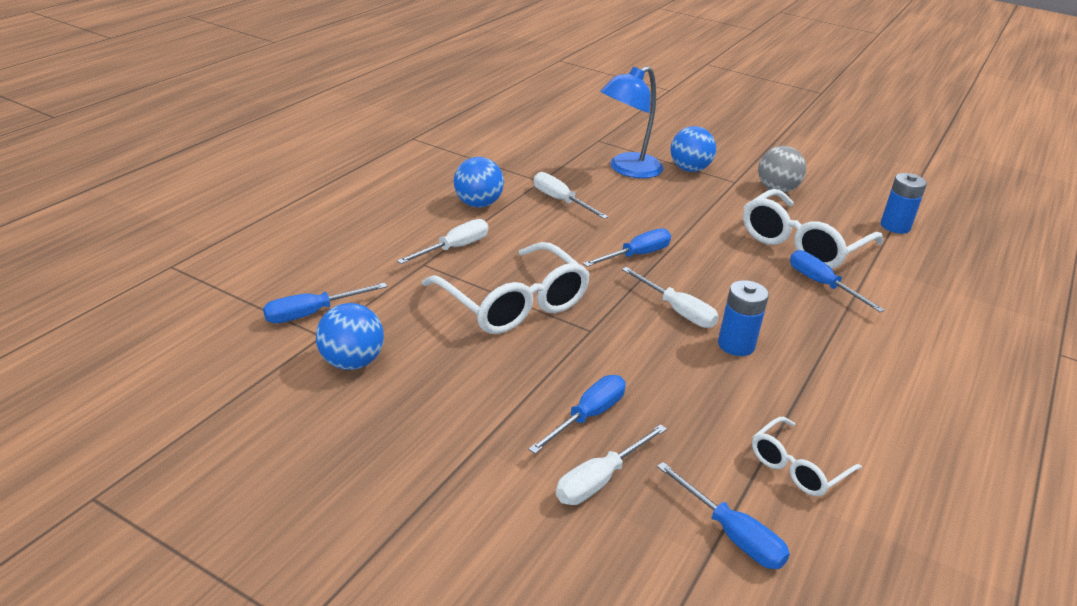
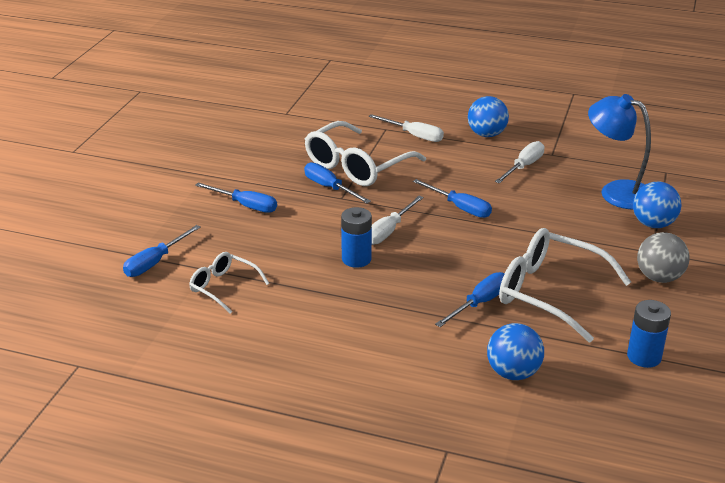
camera: 80 degrees right, 0 degrees up
blue screwdriver [263,283,387,323] -> blue screwdriver moved to [304,162,371,203]
blue ball [316,303,384,370] -> blue ball moved to [487,323,544,380]
white screwdriver [556,424,667,505] -> none

